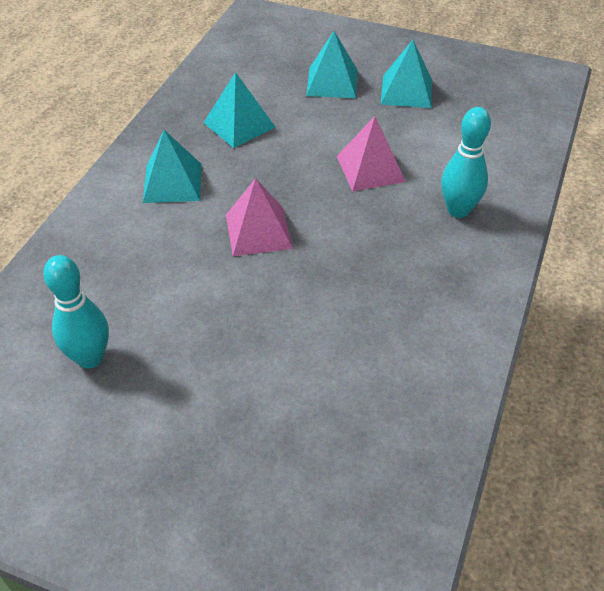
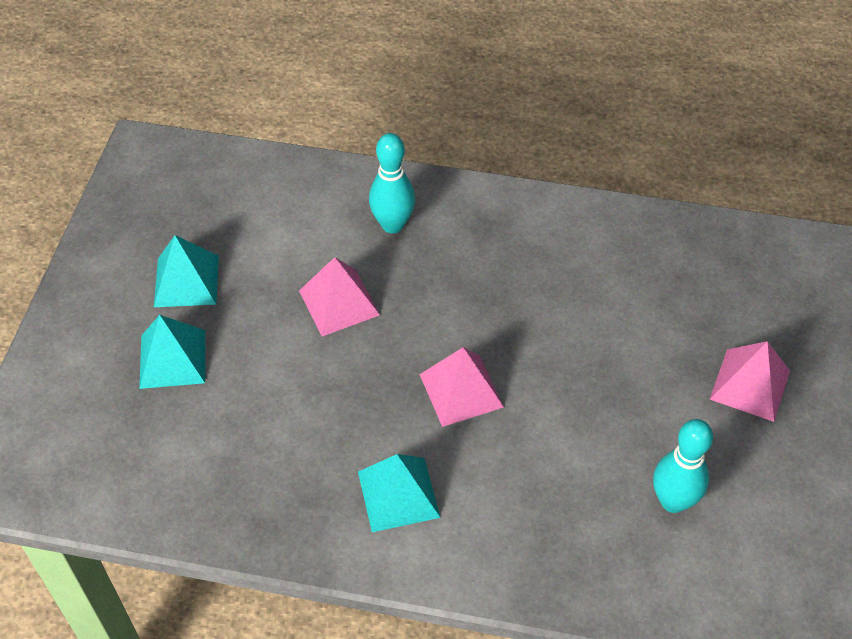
camera: 100 degrees left, 5 degrees up
turquoise pyramid [203,72,276,148] -> none
none -> pink pyramid [710,341,790,422]

